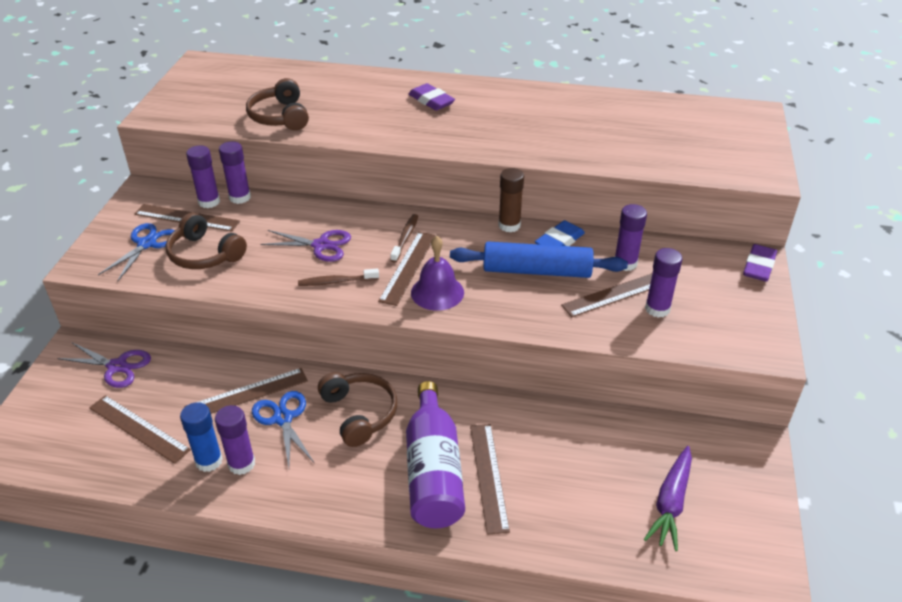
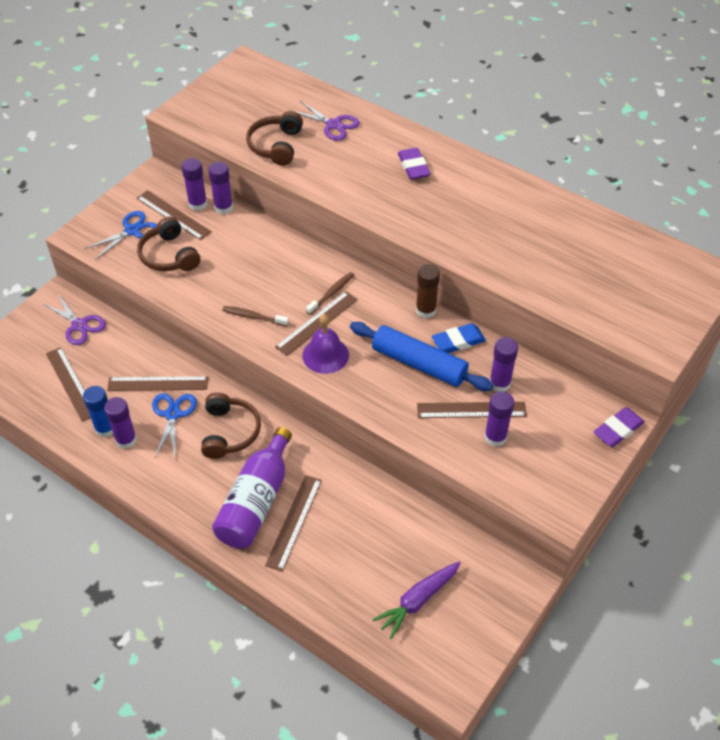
camera: 25 degrees right, 10 degrees up
purple scissors [260,230,351,262] -> purple scissors moved to [289,101,360,141]

